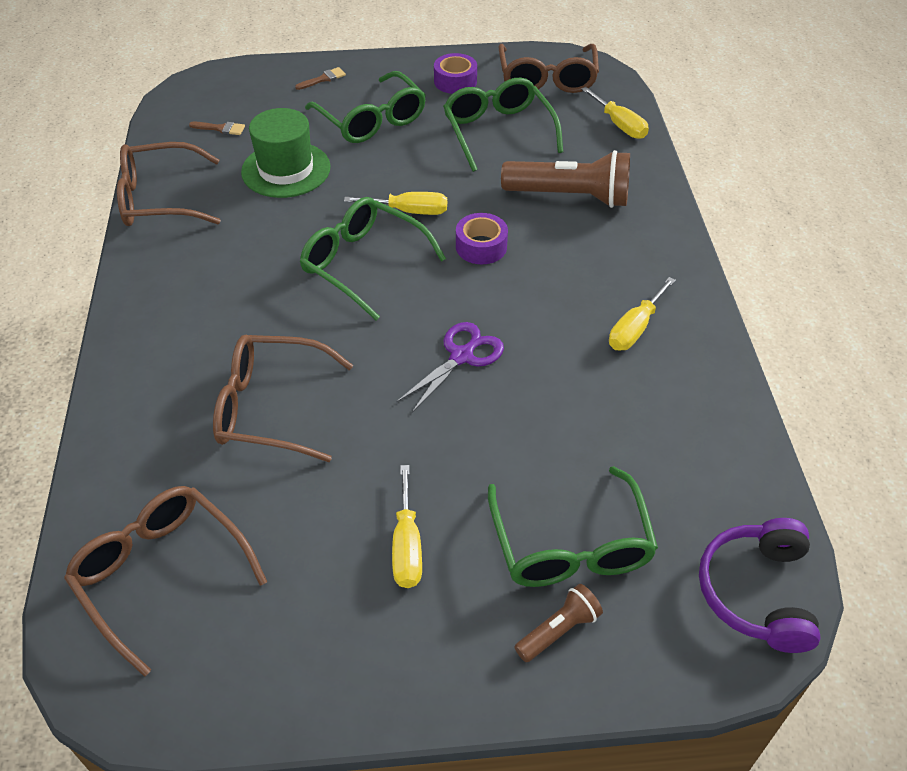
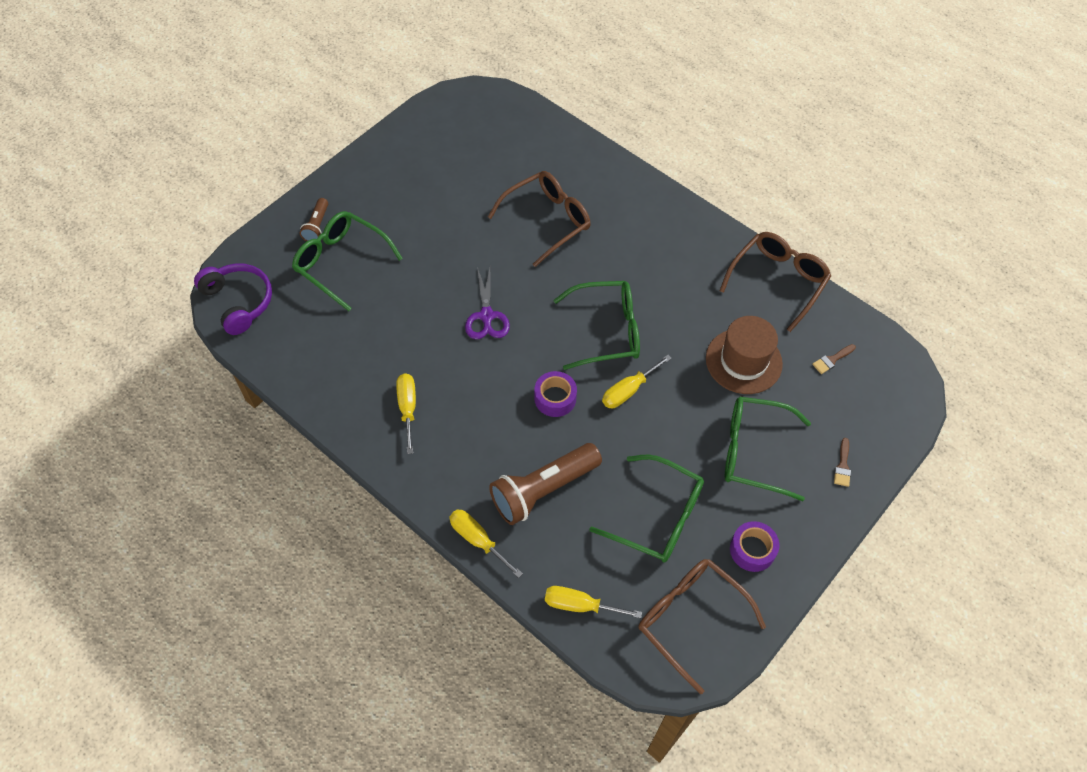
camera: 135 degrees right, 10 degrees up
brown glasses [64,486,267,677] -> none
green hat [241,108,331,198] -> brown hat [706,316,783,394]
yellow screwdriver [392,465,422,588] -> yellow screwdriver moved to [449,510,523,578]

